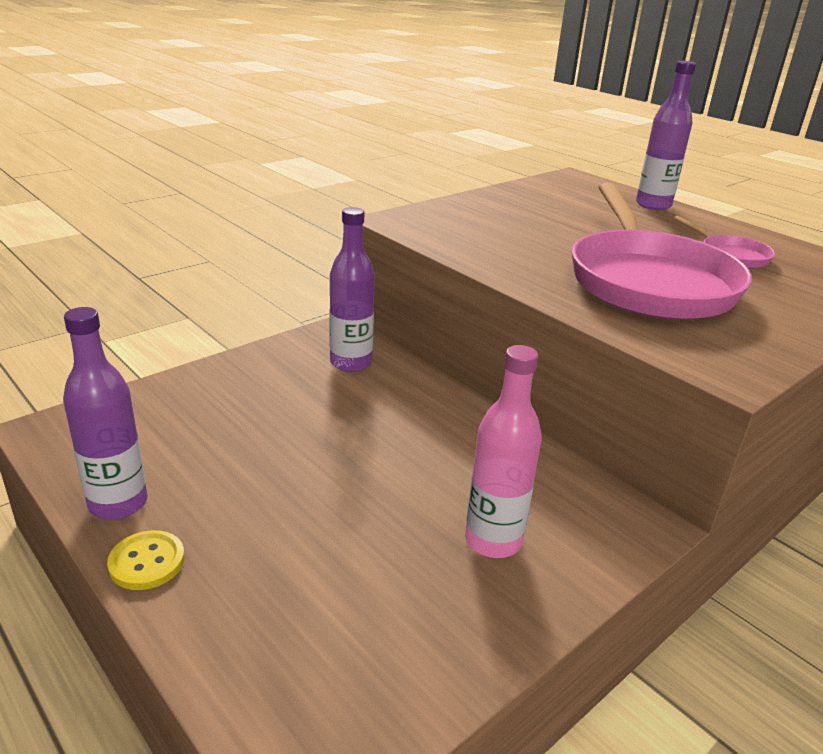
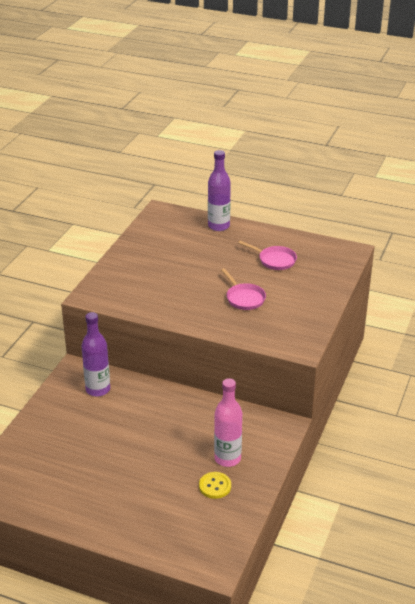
camera: 25 degrees left, 5 degrees up
purple bottle [63,307,148,520] -> none
yellow button [107,530,185,590] -> yellow button moved to [199,472,231,499]
pink pan [572,183,752,320] -> pink pan [221,268,266,310], size x0.44

